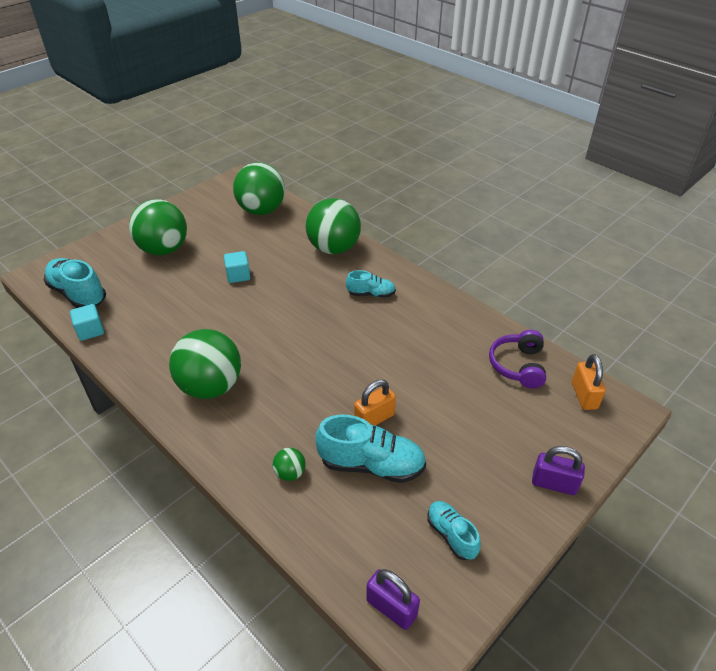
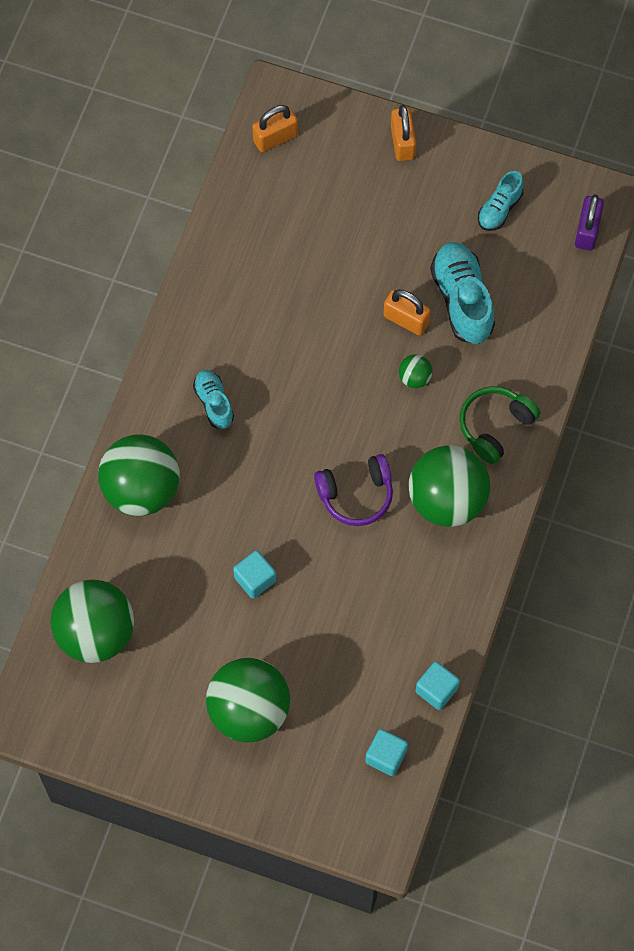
camera: 115 degrees left, 25 degrees up
turquoise shoe [44,258,106,308] -> turquoise cube [365,729,408,776]
green ball [273,448,306,481] -> green ball moved to [399,355,432,388]
purple headphones [489,330,546,389] -> purple headphones moved to [314,454,393,526]
purple padlock [532,446,585,495] -> orange padlock [391,105,416,161]
none -> green headphones [459,386,540,464]

